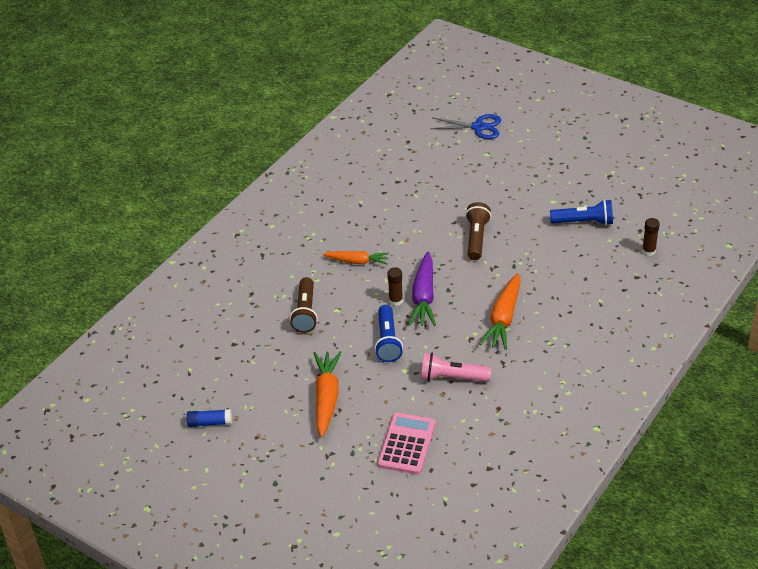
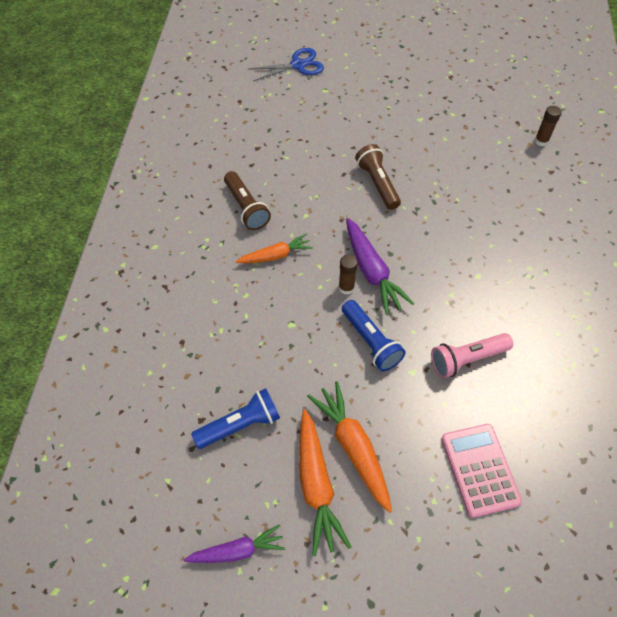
camera: 30 degrees left, 15 degrees up
blue glue stick [186,409,232,427] -> purple carrot [184,524,285,563]
brown flashlight [290,277,318,333] -> brown flashlight moved to [224,171,271,230]
orange carrot [480,273,521,350] -> orange carrot moved to [299,409,351,556]
blue flashlight [550,199,613,225] -> blue flashlight moved to [191,388,280,449]

